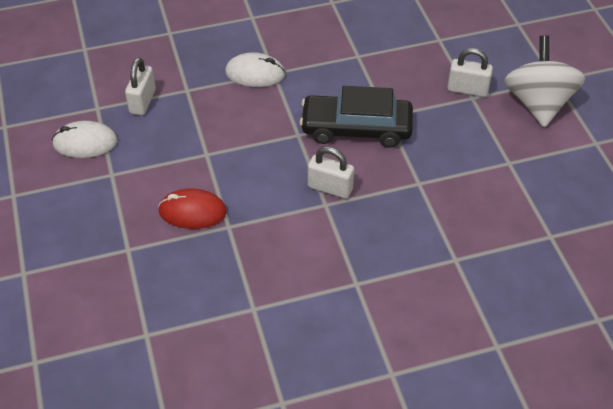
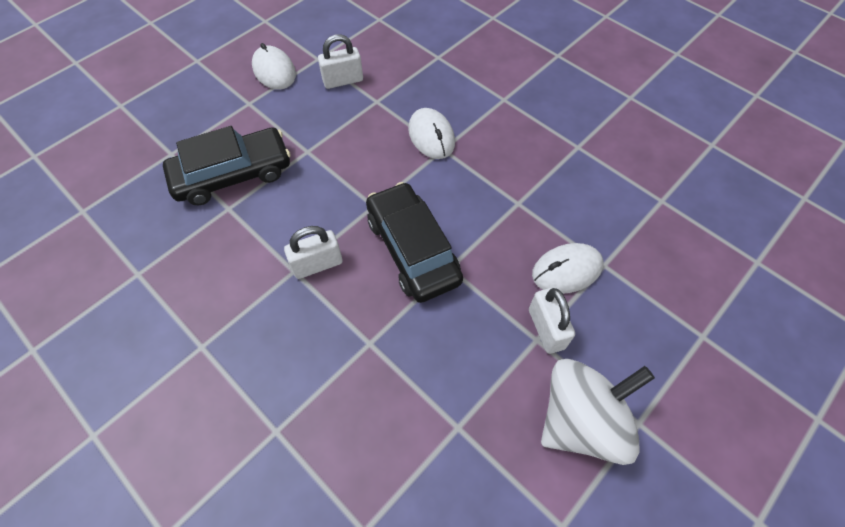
camera: 60 degrees right, 10 degrees up
red mouse [158,189,227,229] -> black car [163,126,291,205]
white padlock [308,147,354,199] -> white padlock turned 75 degrees clockwise [284,226,343,279]
none -> white mouse [532,243,603,294]

